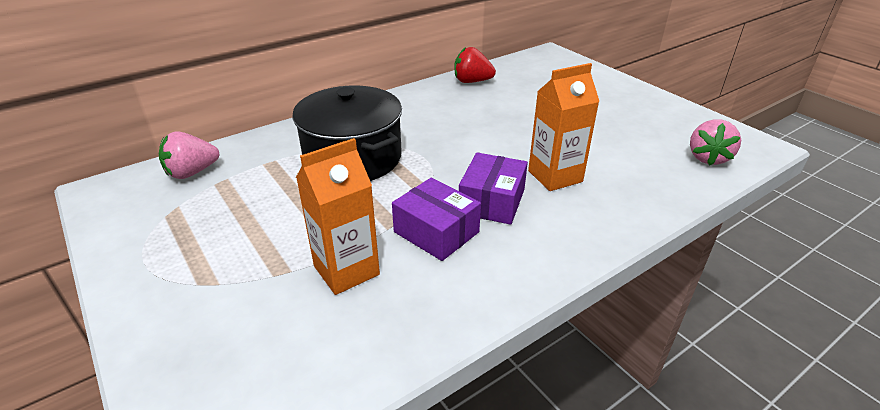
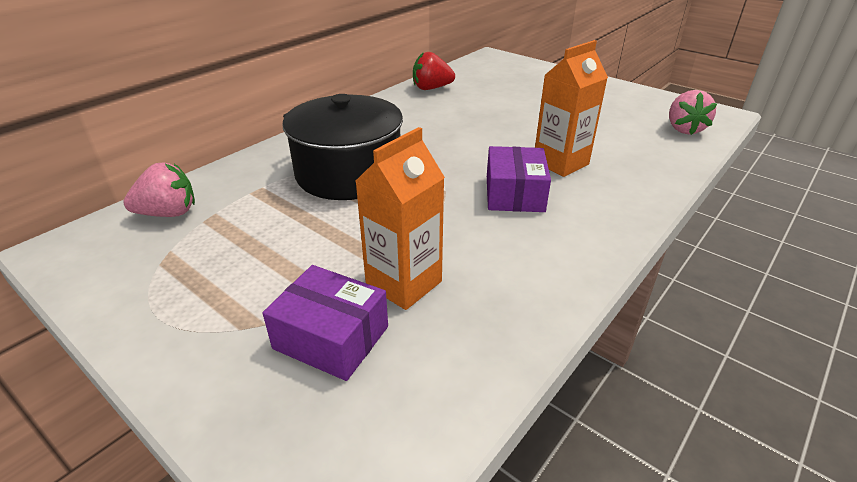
camera: 15 degrees left, 0 degrees up
pink strawberry [159,132,219,179] -> pink strawberry turned 150 degrees counterclockwise [123,163,195,217]
purple box [392,178,481,261] -> purple box moved to [263,265,388,381]

